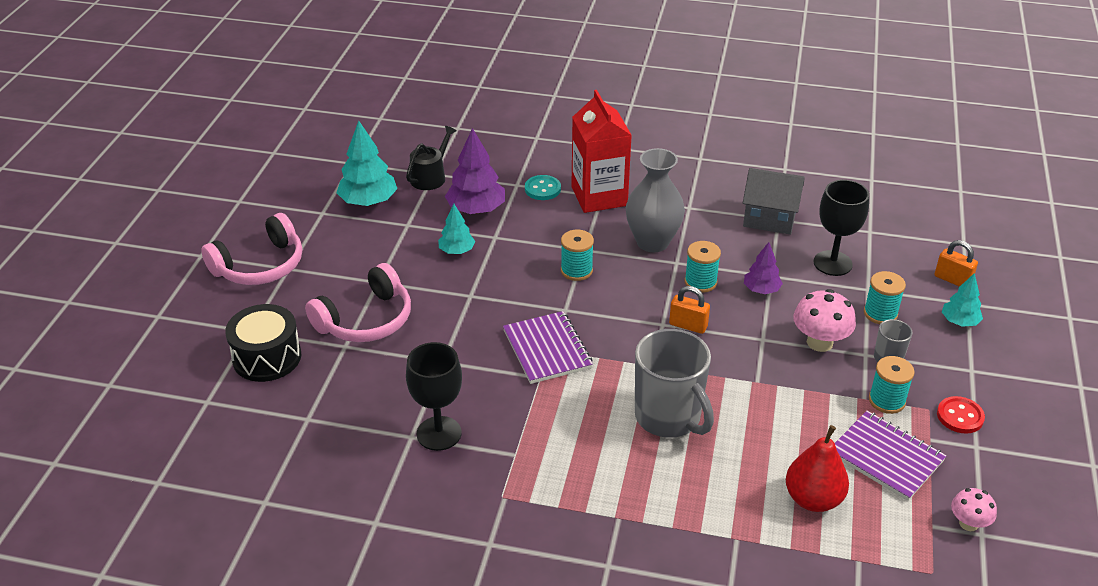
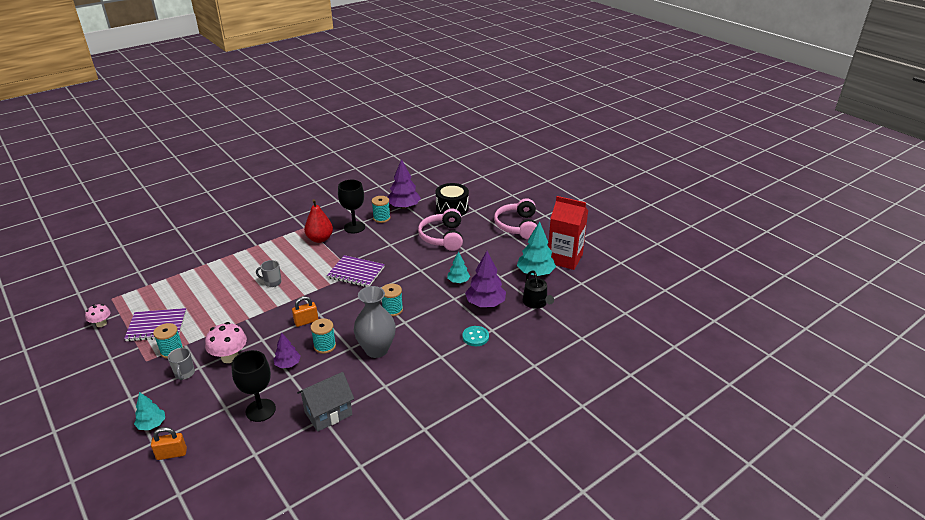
camera: 130 degrees right, 5 degrees down
red carton [571,90,632,213] -> red carton moved to [548,196,588,270]
grey mug [635,329,714,438] -> grey mug [256,260,281,287], size x0.47
red pear [786,425,849,512] -> red pear moved to [304,199,333,243]
turquoise spool [864,271,906,324] -> turquoise spool moved to [372,196,390,223]
red button [937,396,985,434] -> none
none -> purple tree [388,159,421,209]

